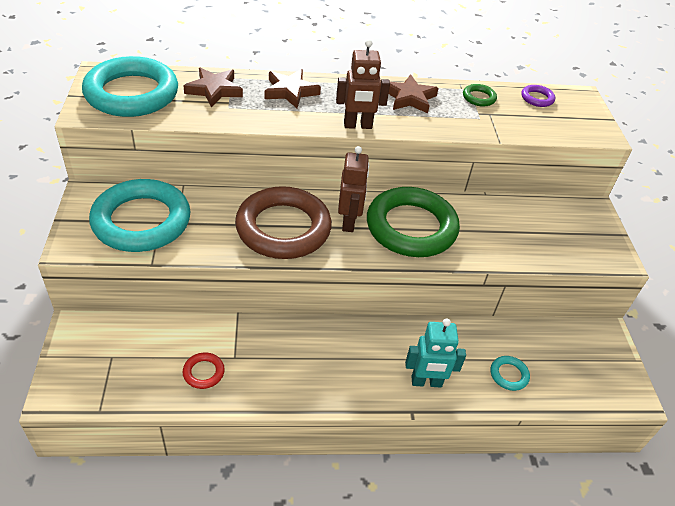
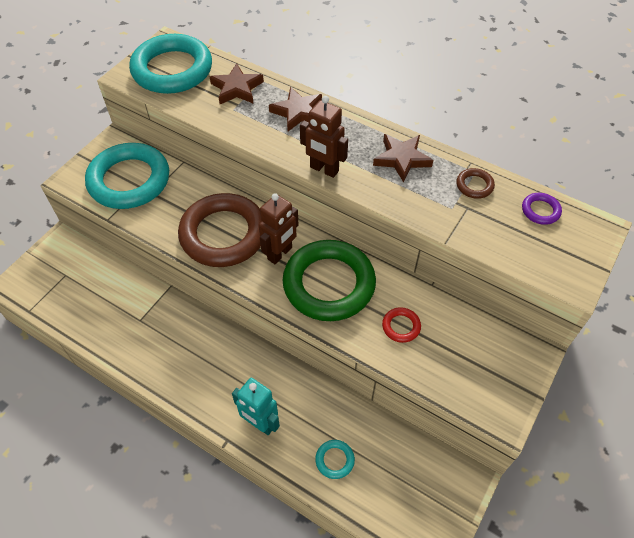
camera: 40 degrees right, 10 degrees up
red ring [183,352,225,389] -> red ring moved to [382,307,421,343]
green ring [463,84,497,107] -> brown ring [456,168,495,199]

